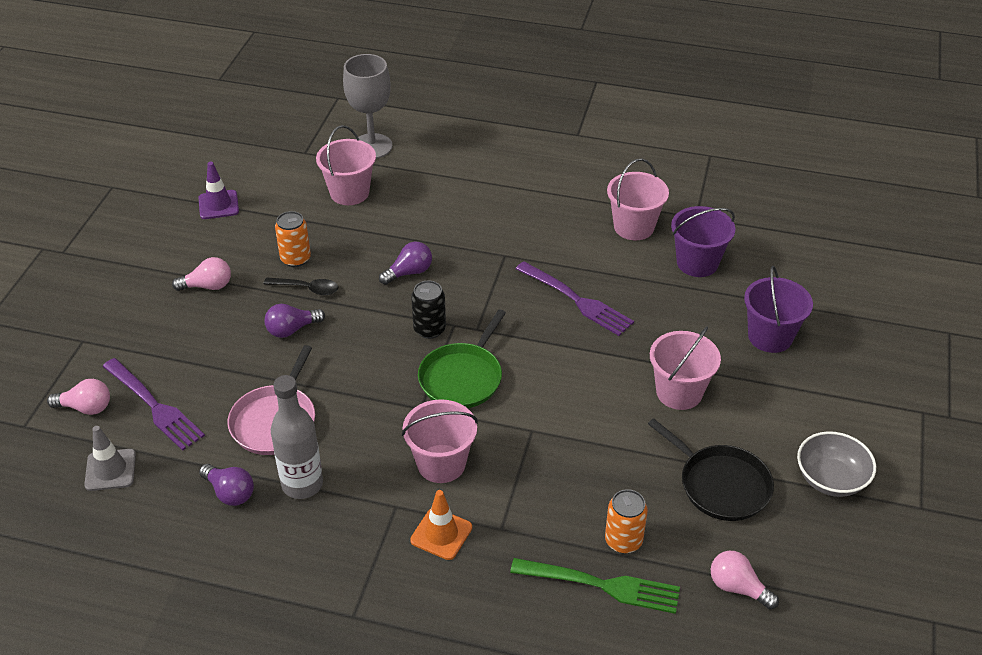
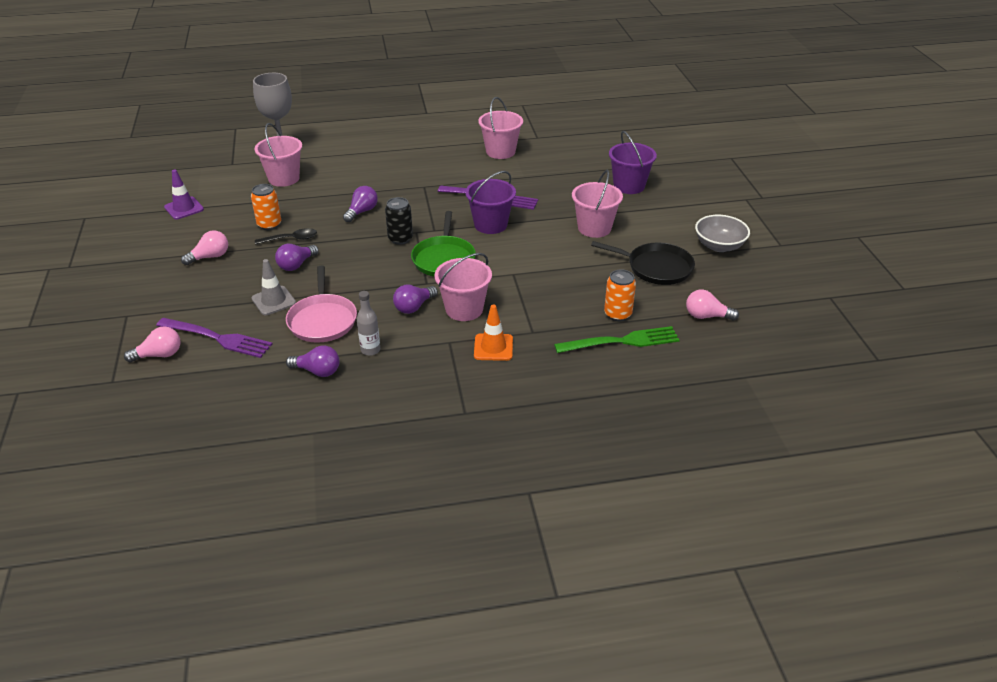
camera: 25 degrees left, 5 degrees down
grey traffic cone [84,426,136,491] -> grey traffic cone moved to [252,259,296,315]
grey bottle [271,375,323,499] -> grey bottle [357,291,380,356], size x0.59
purple bucket [671,206,735,277] -> purple bucket moved to [465,171,516,234]
none -> purple light bulb [393,285,438,314]

